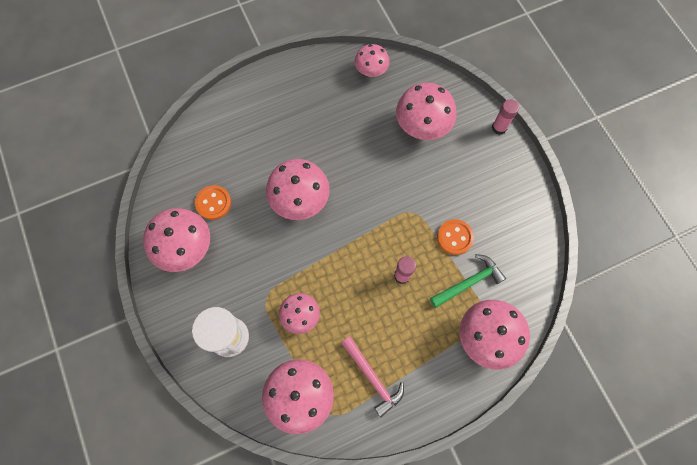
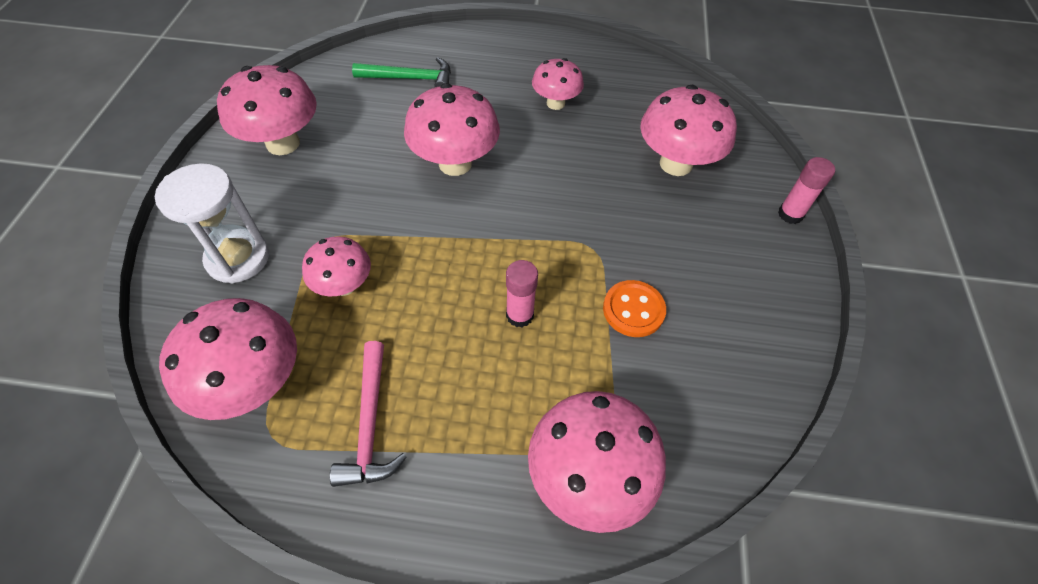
camera: 30 degrees right, 15 degrees down
orange button [195,185,231,220] -> none
pink mushroom [355,44,390,77] -> pink mushroom moved to [532,58,584,110]
green hammer [430,254,506,308] -> green hammer moved to [352,57,451,87]

